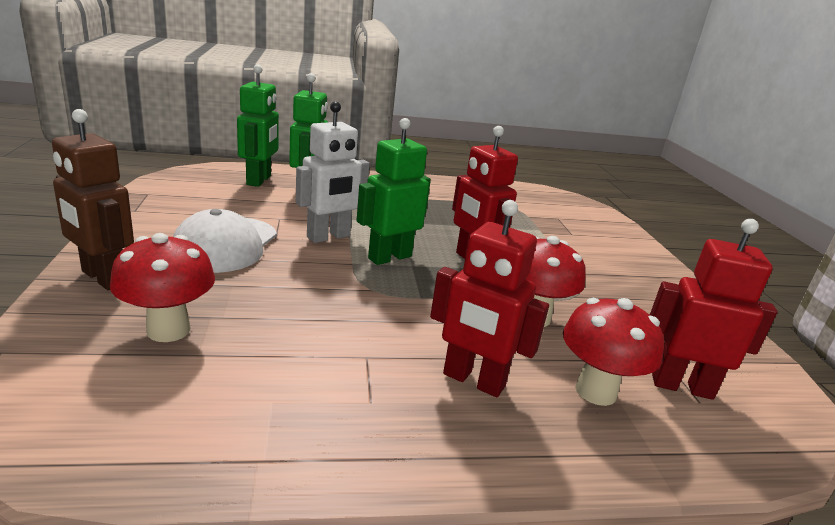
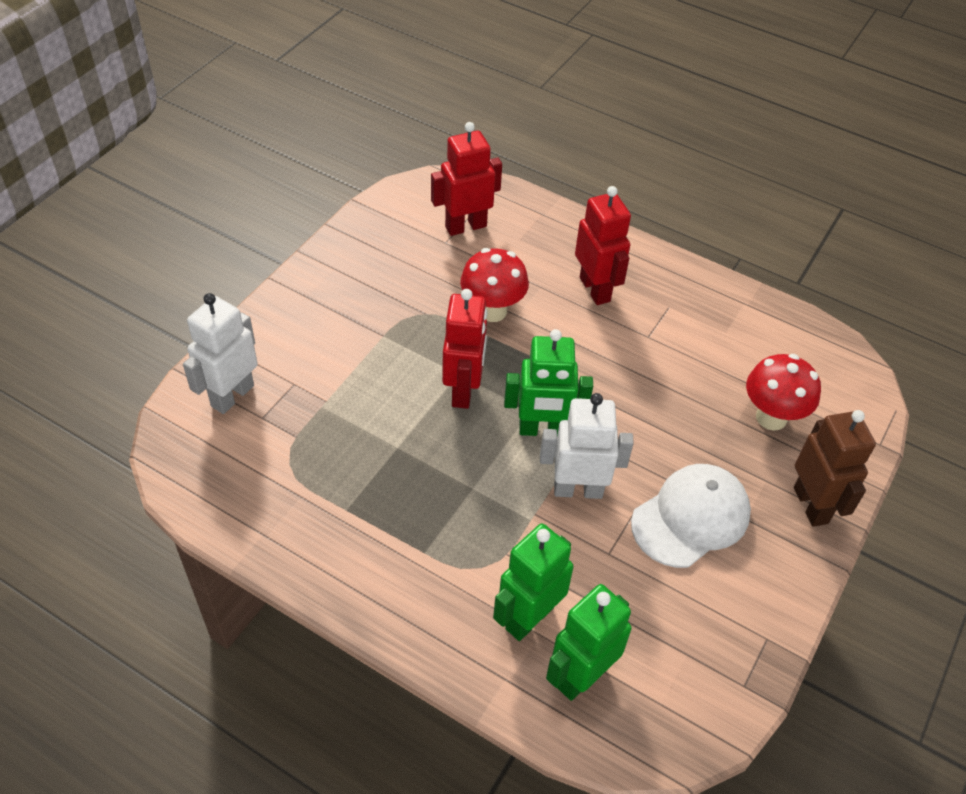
camera: 140 degrees left, 25 degrees up
red mushroom [563,298,664,406] -> none
red robot [650,219,777,400] -> red robot turned 105 degrees clockwise [431,122,502,236]
none -> white robot [183,293,258,414]

